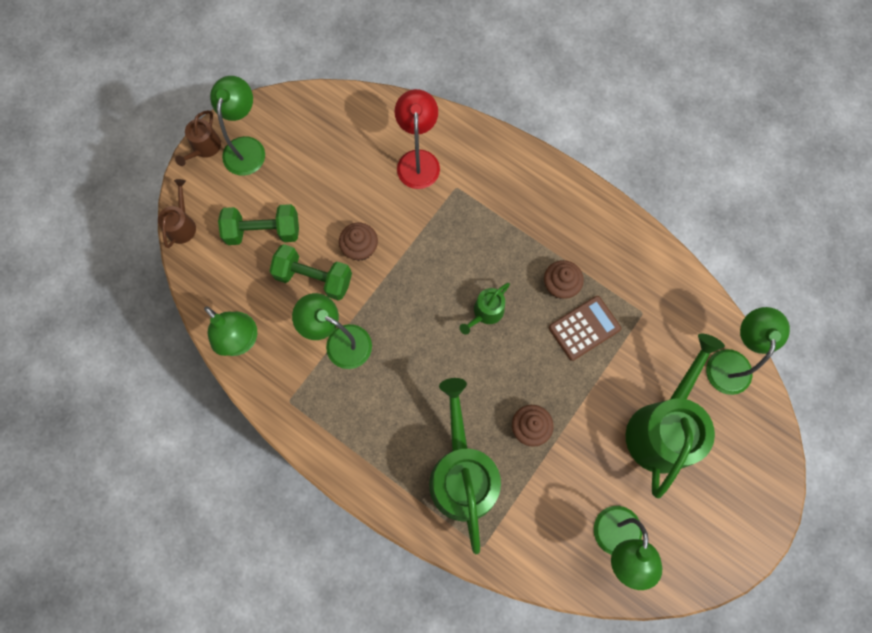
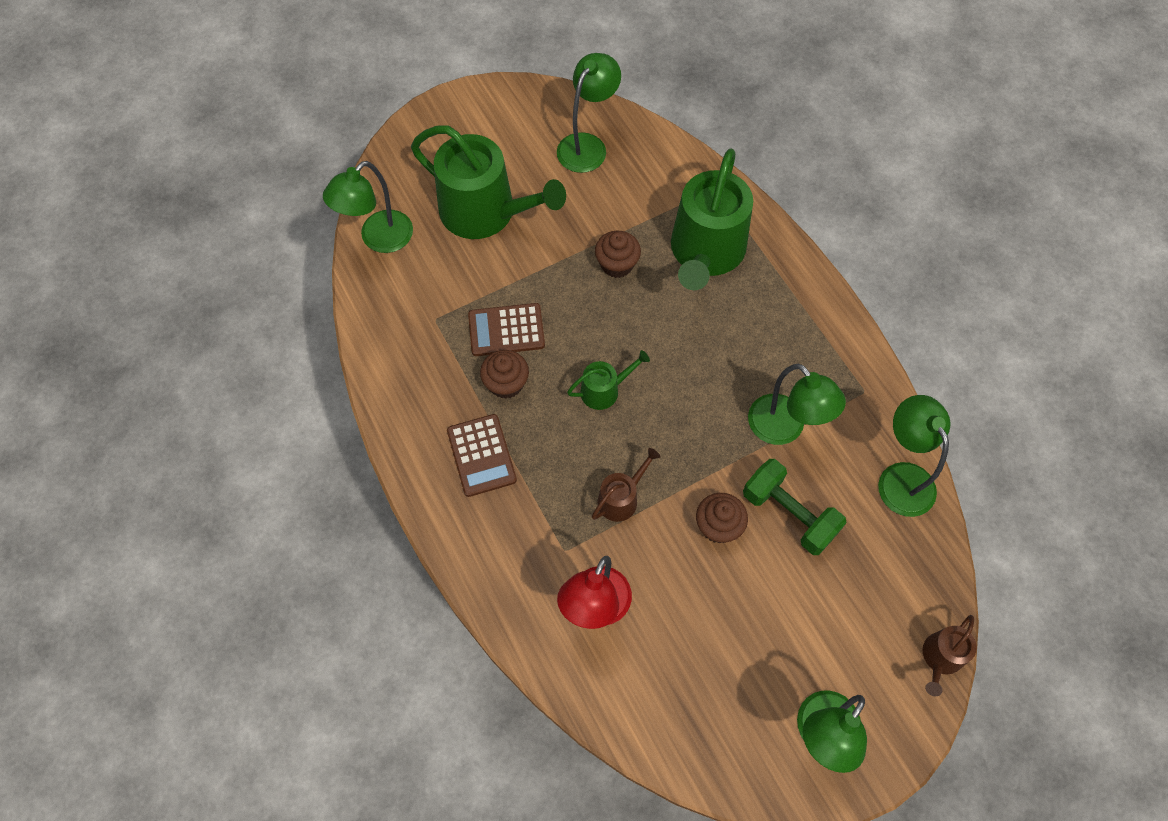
camera: 155 degrees left, 10 degrees down
brown watering can [175,110,221,166] -> brown watering can moved to [592,448,661,522]
green dumbbell [218,204,299,245] -> none
green watering can [626,334,725,499] -> green watering can turned 105 degrees counterclockwise [411,126,566,239]
none -> brown calculator [447,414,517,497]

